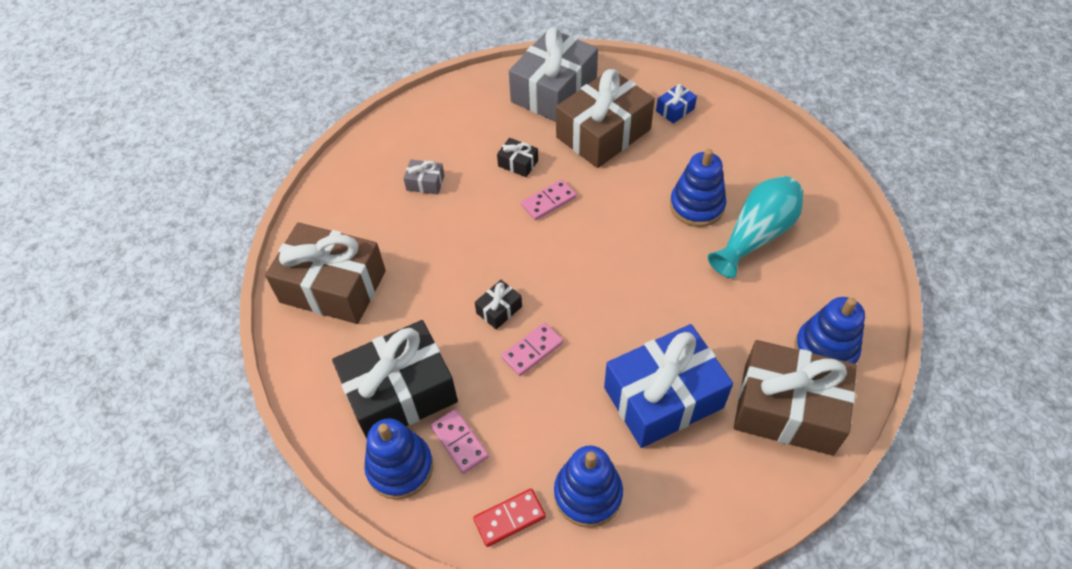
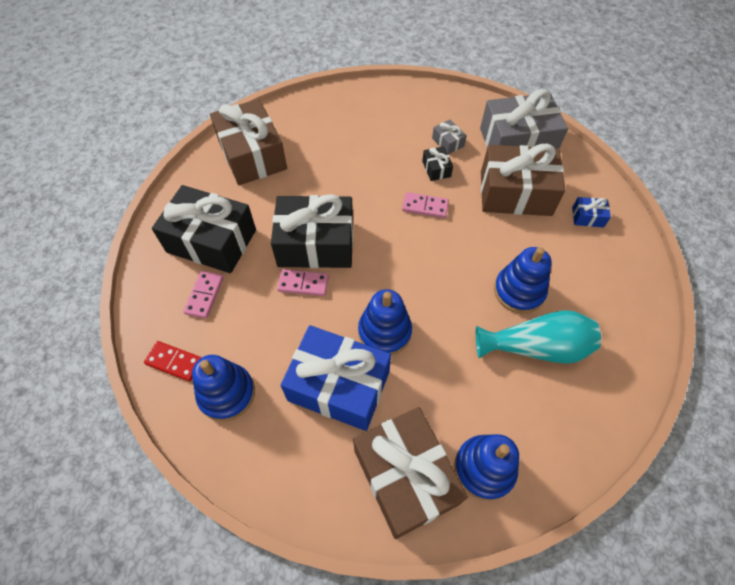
camera: 45 degrees right, 5 degrees up
blue stacking toy [364,419,433,500] -> blue stacking toy moved to [358,289,412,356]
grey gift [403,160,444,195] -> grey gift moved to [432,119,467,154]
black gift [475,280,522,330] -> black gift [271,194,353,268], size x2.40

